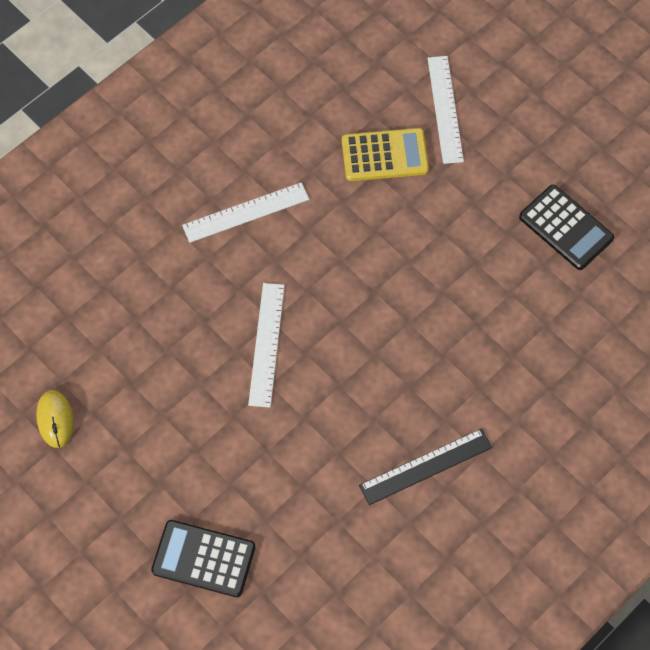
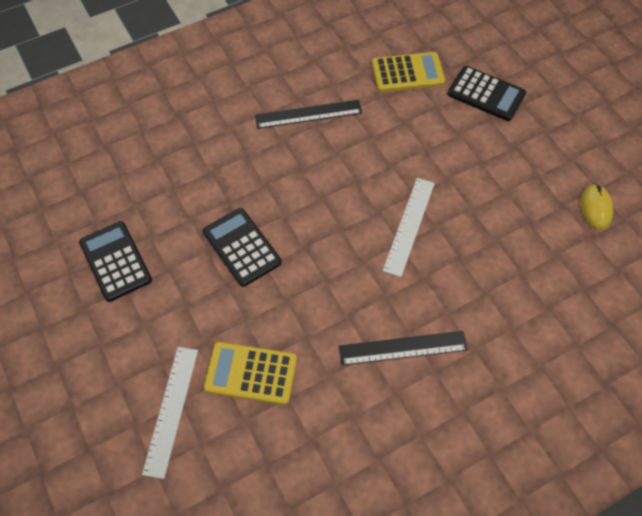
camera: 165 degrees left, 5 degrees down
white ruler [182,182,309,243] -> black ruler [339,331,468,366]
none -> black calculator [203,208,281,287]
none -> yellow calculator [372,52,445,92]

